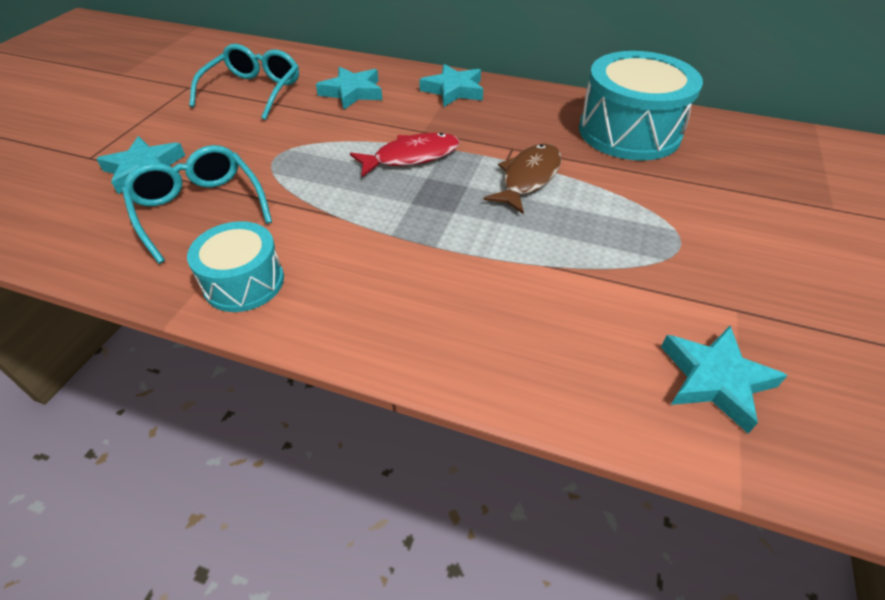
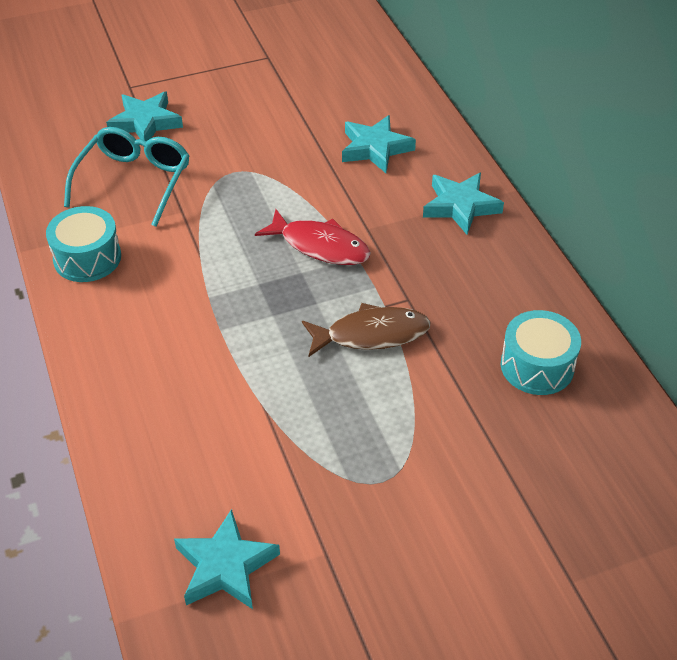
camera: 50 degrees right, 0 degrees up
turquoise glasses [189,44,299,120] -> none
turquoise drum [579,51,703,161] -> turquoise drum [501,310,581,395], size x0.58

